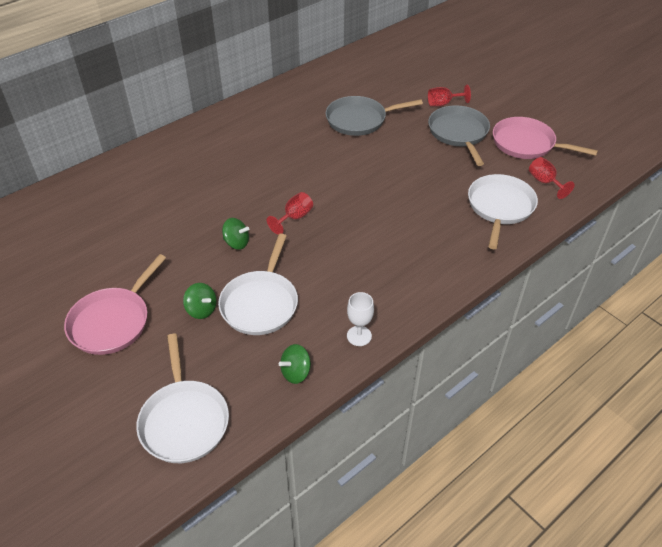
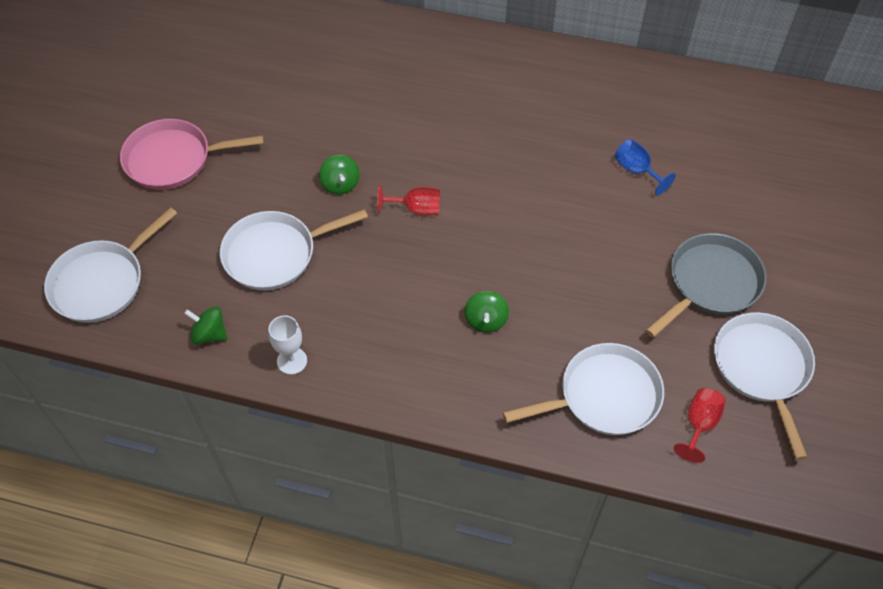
camera: 55 degrees right, 10 degrees up
green spinning top [183,283,217,319] -> green spinning top moved to [465,291,509,333]
grey pan [325,96,423,136] -> blue goblet [615,139,676,195]
red goblet [428,85,471,106] -> none
pink pan [493,117,598,159] -> white pan [714,312,815,460]

